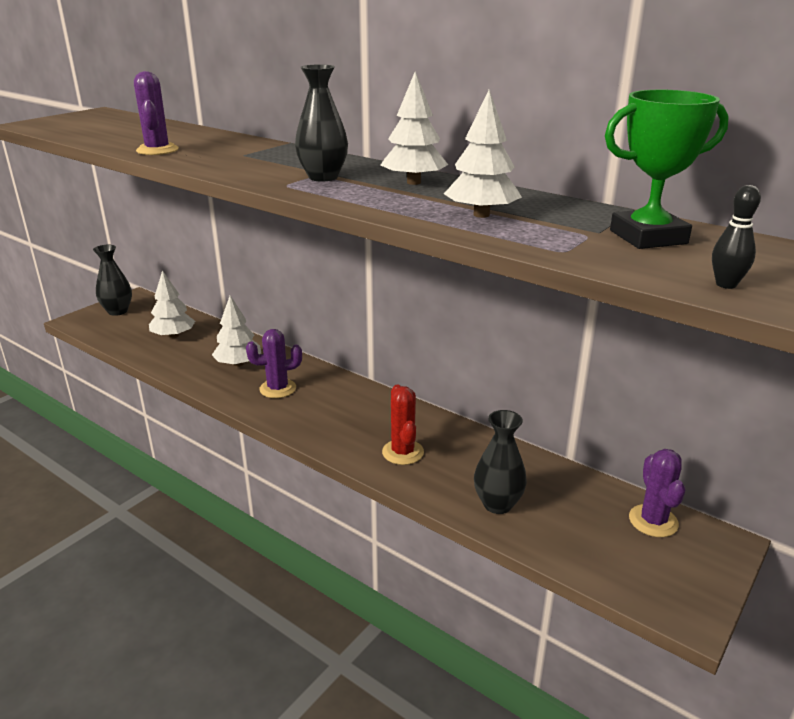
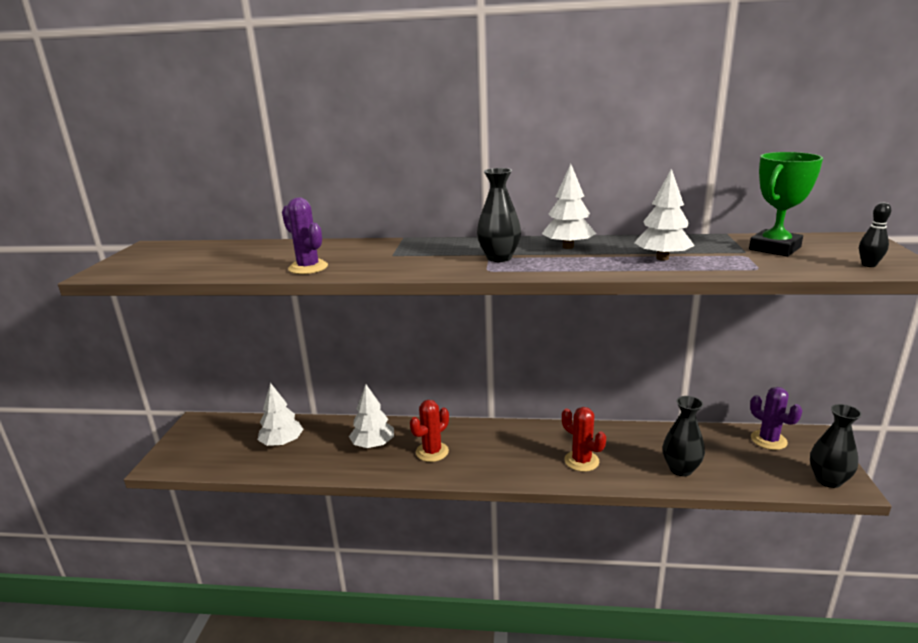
camera: 30 degrees left, 5 degrees down
black vase [93,245,132,316] -> black vase moved to [810,404,862,488]
purple cactus [246,329,302,398] -> red cactus [410,400,449,462]

